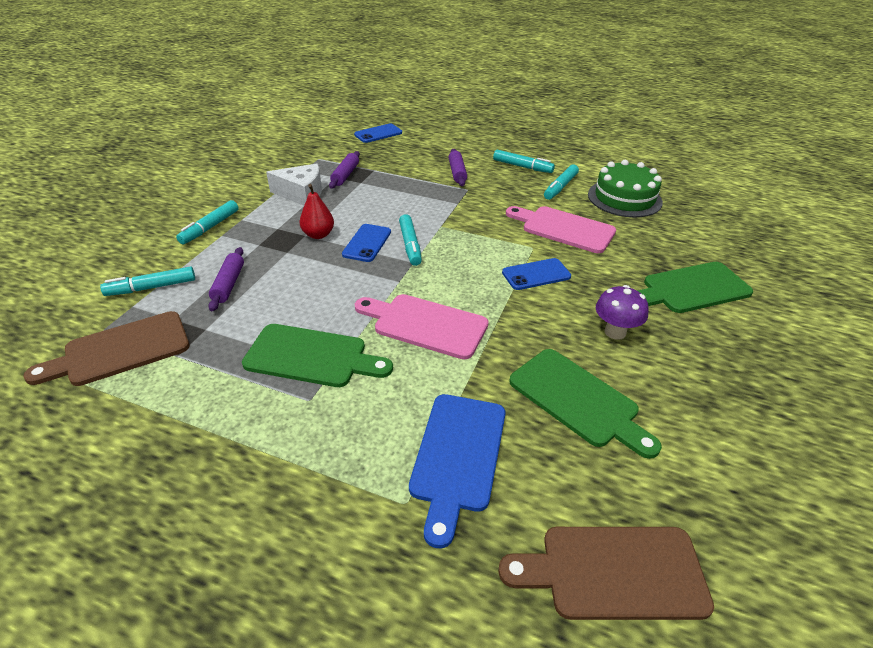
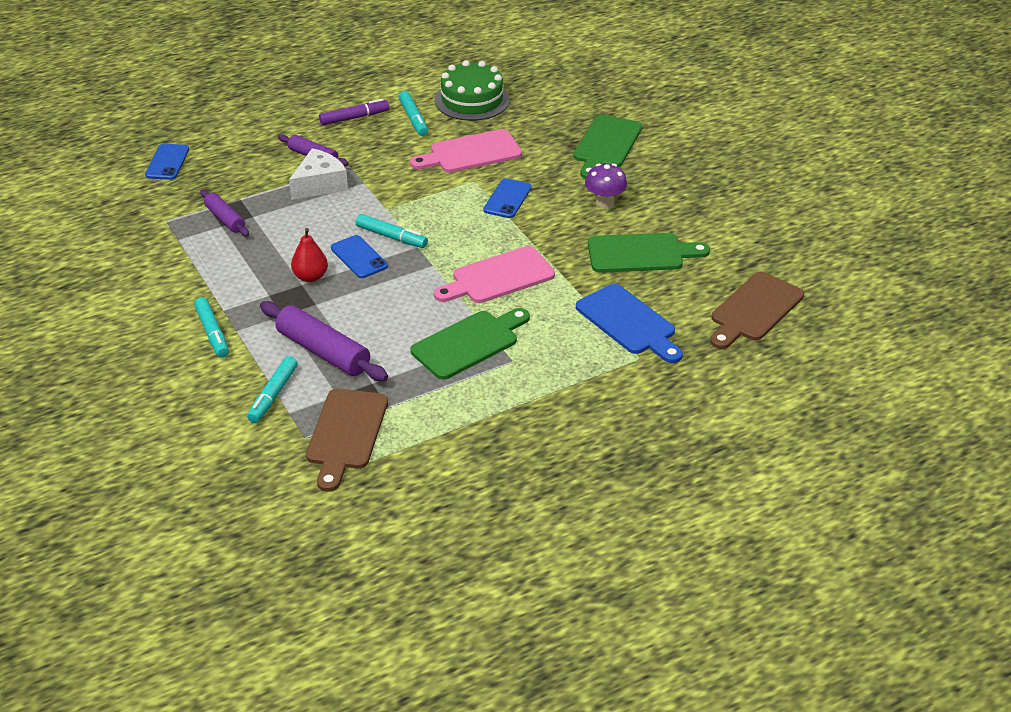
camera: 50 degrees left, 0 degrees up
purple rolling pin [208,247,244,311] -> purple rolling pin [260,301,388,381], size x1.68
white cheese [266,164,322,205] -> white cheese moved to [289,148,348,200]
turquoise marker [493,150,555,173] -> purple marker [319,99,390,125]

